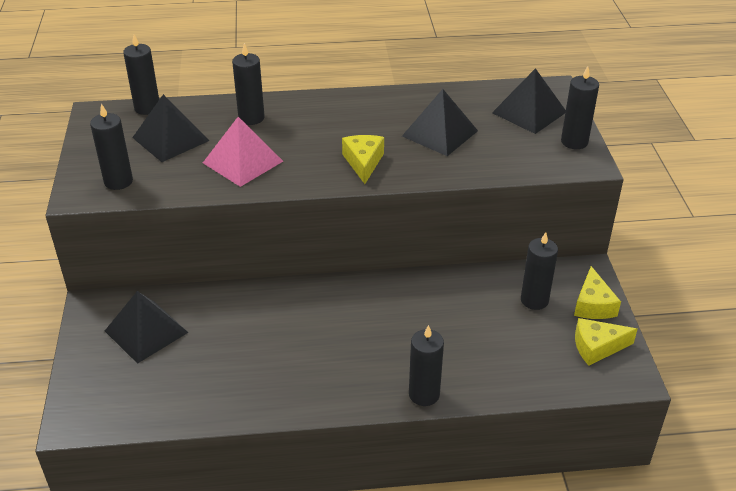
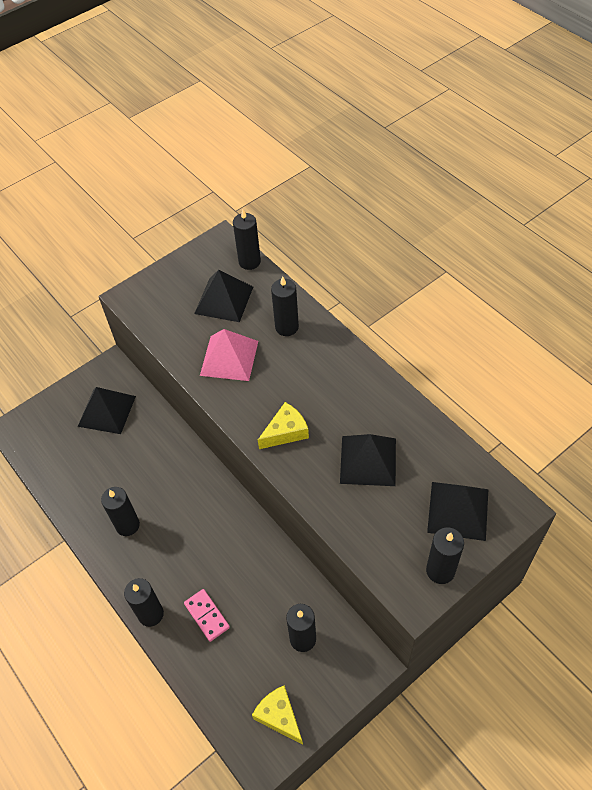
camera: 60 degrees right, 15 degrees up
black candle [90,103,133,190] -> black candle moved to [101,487,140,536]
yellow cheese [574,266,621,319] -> none
none -> pink domino [184,589,230,642]

